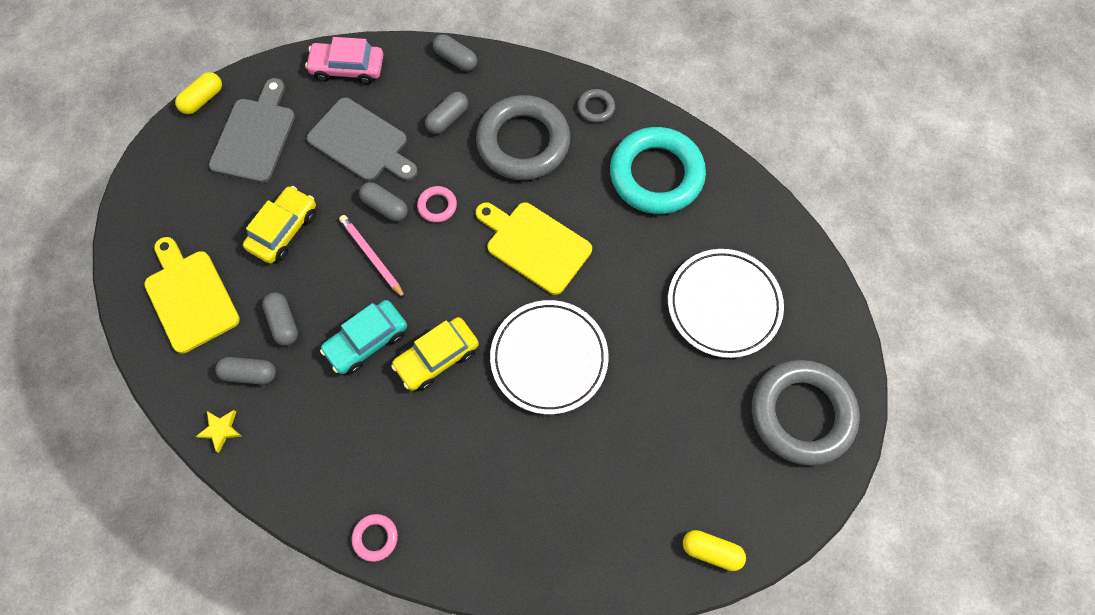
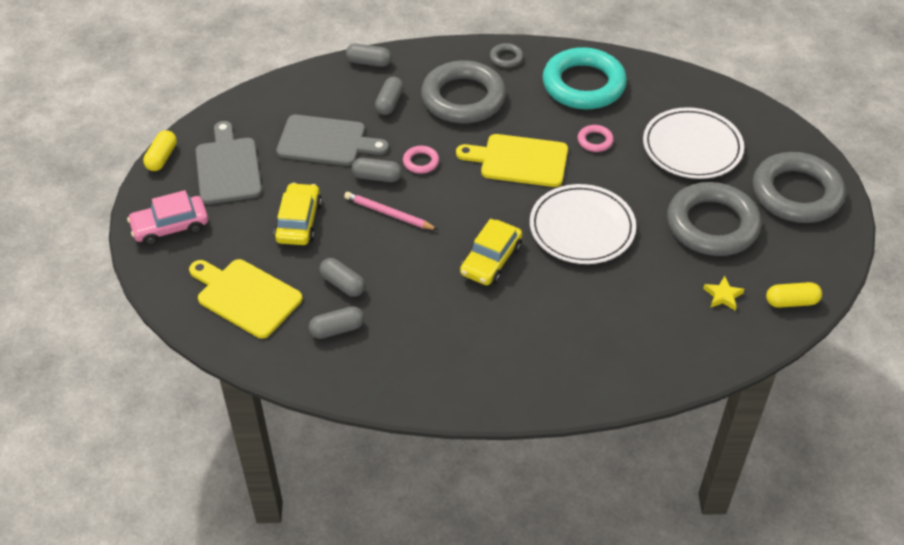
camera: 25 degrees left, 20 degrees down
yellow star [195,410,242,453] -> yellow star moved to [703,276,745,311]
pink car [305,37,383,84] -> pink car moved to [127,190,208,246]
turquoise car [320,300,407,374] -> none
pink ring [352,514,398,562] -> pink ring moved to [578,125,614,152]
none -> grey ring [667,182,761,256]

